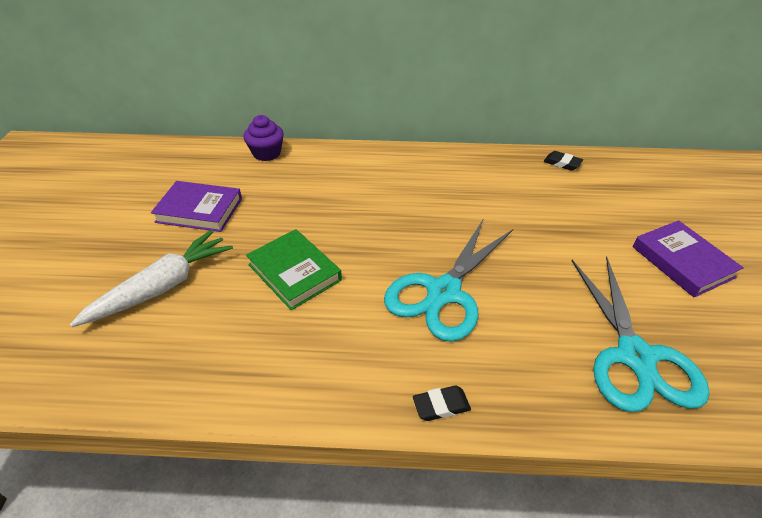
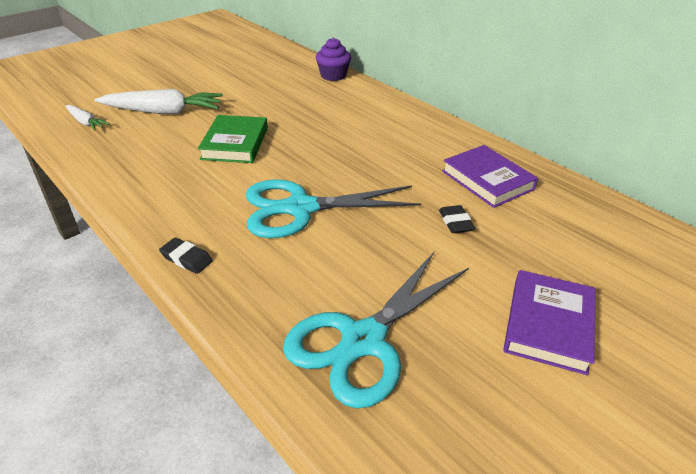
camera: 45 degrees right, 5 degrees down
purple book [151,181,242,232] -> purple book moved to [442,145,538,208]
black eraser [544,151,583,171] -> black eraser moved to [439,205,475,233]
none -> white carrot [65,105,110,131]

